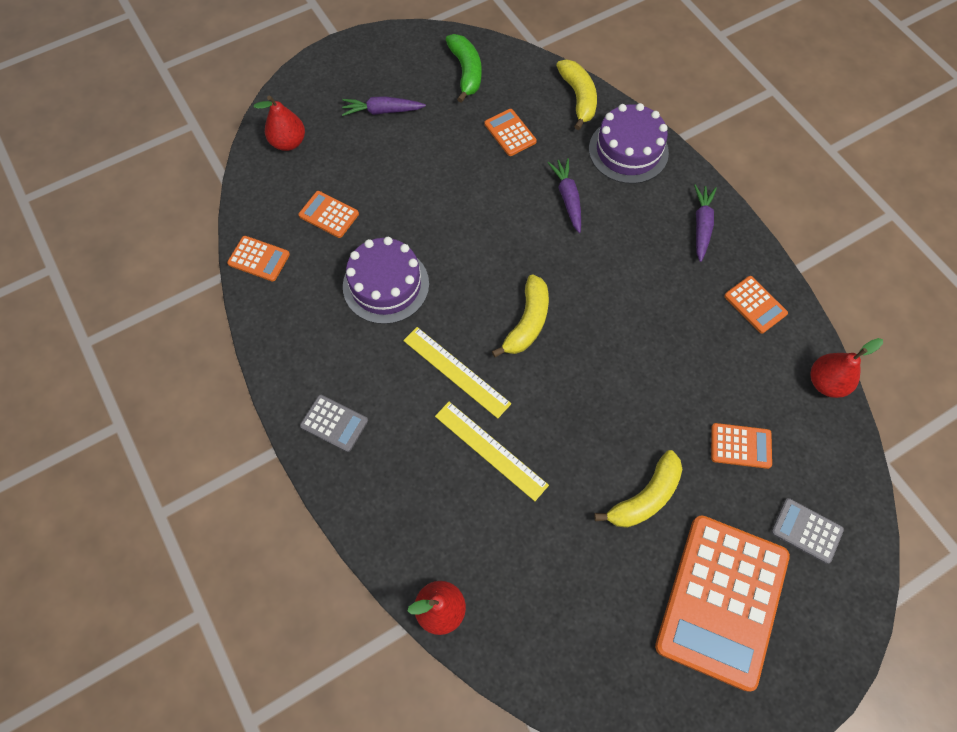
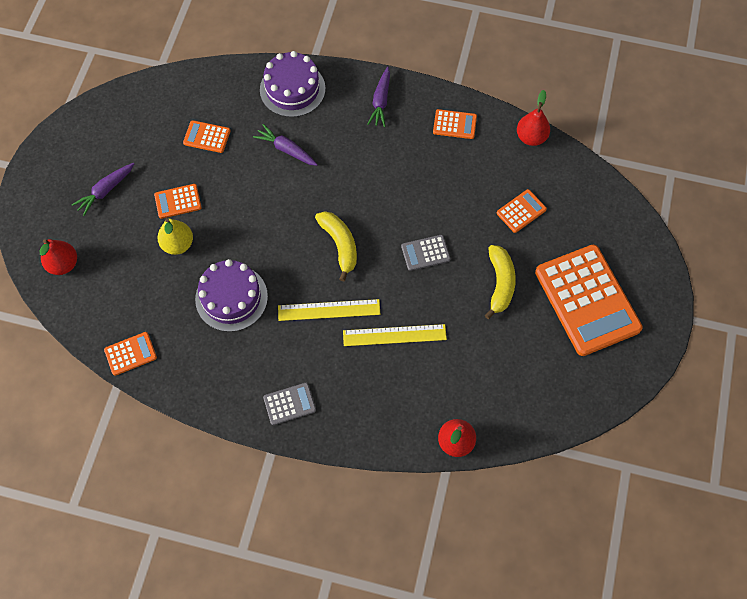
camera: 45 degrees left, 0 degrees up
orange calculator [298,191,359,238] -> orange calculator moved to [154,184,202,219]
green banana [446,34,482,103] -> none
yellow banana [556,60,597,130] -> none
purple carrot [694,185,717,262] -> purple carrot turned 135 degrees counterclockwise [367,67,390,127]
grey calculator [771,498,844,564] -> grey calculator moved to [401,235,451,271]
none -> yellow pear [157,218,193,255]

